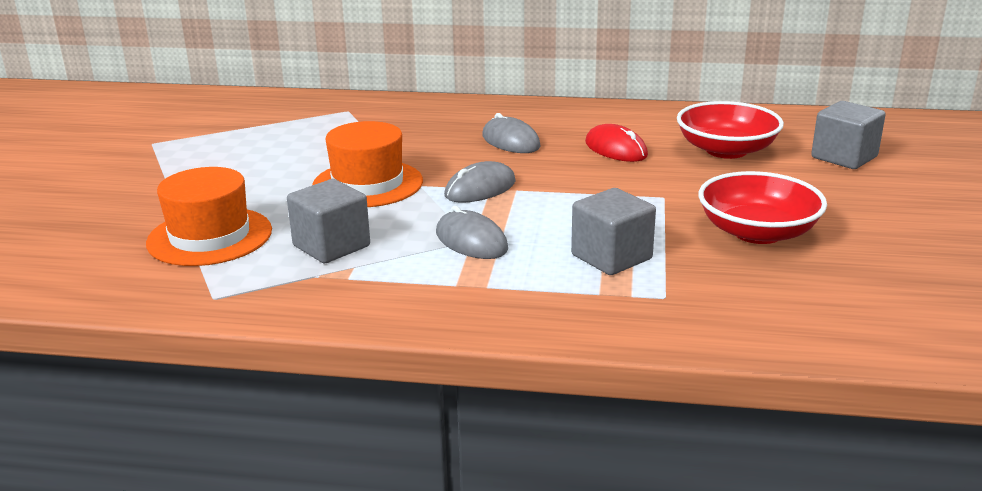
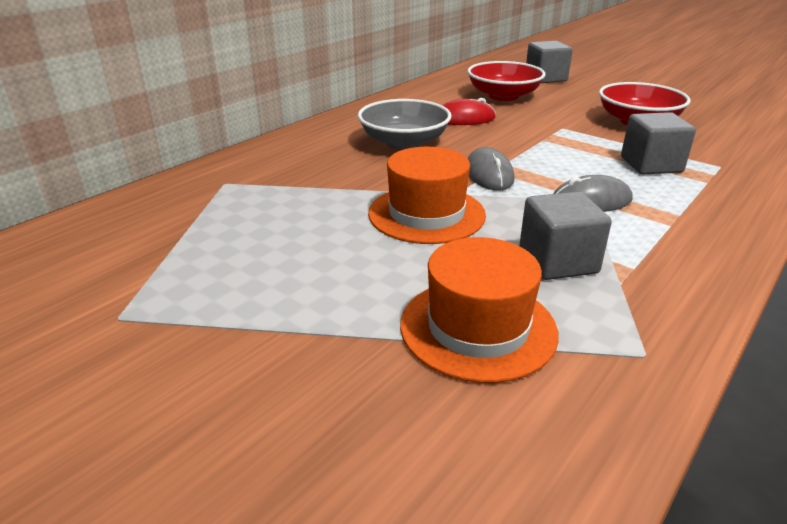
camera: 60 degrees left, 5 degrees up
grey mouse [482,113,540,153] -> grey bowl [358,99,452,150]

